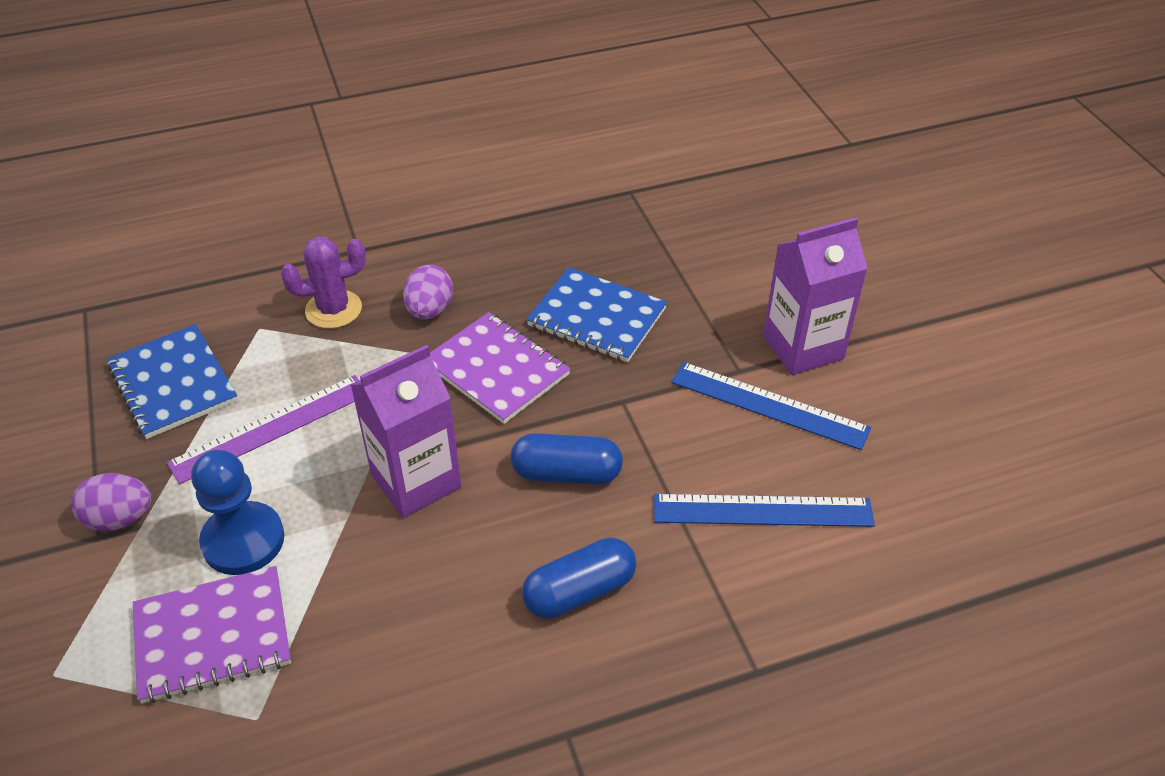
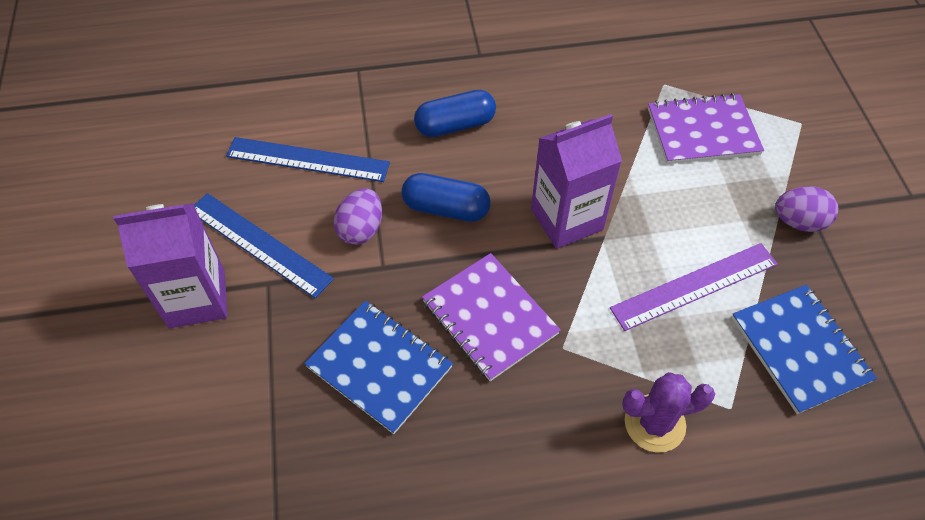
camera: 170 degrees left, 10 degrees up
blue pawn [191,450,285,575] -> none
purple egg [403,265,453,319] -> purple egg moved to [334,188,382,245]

